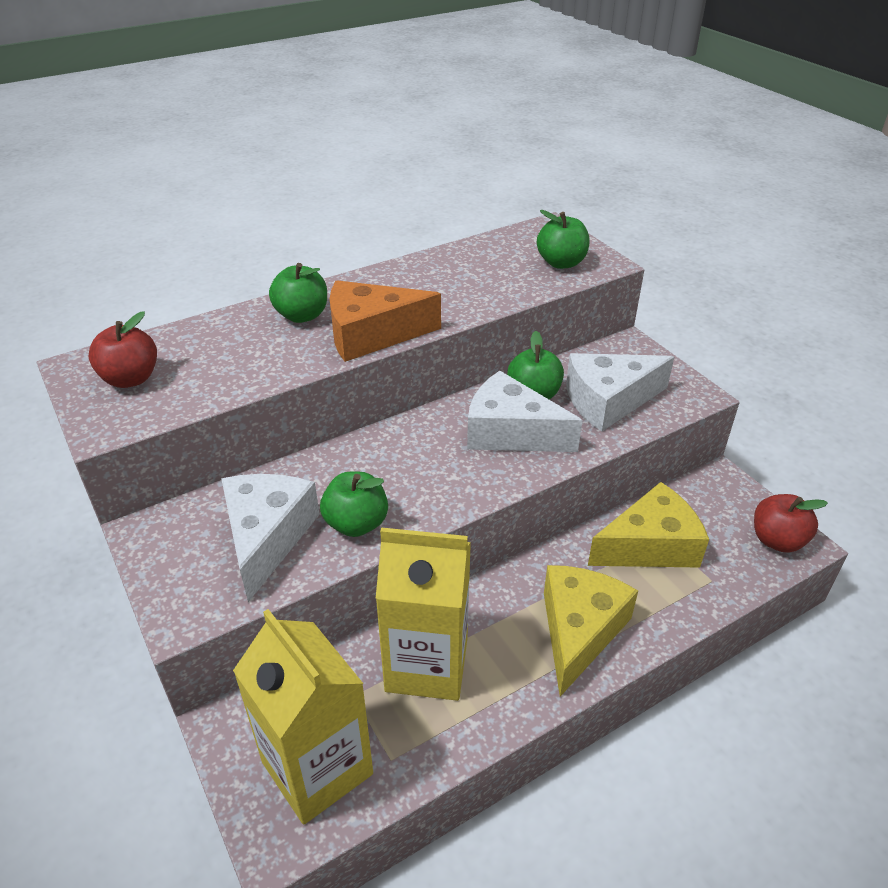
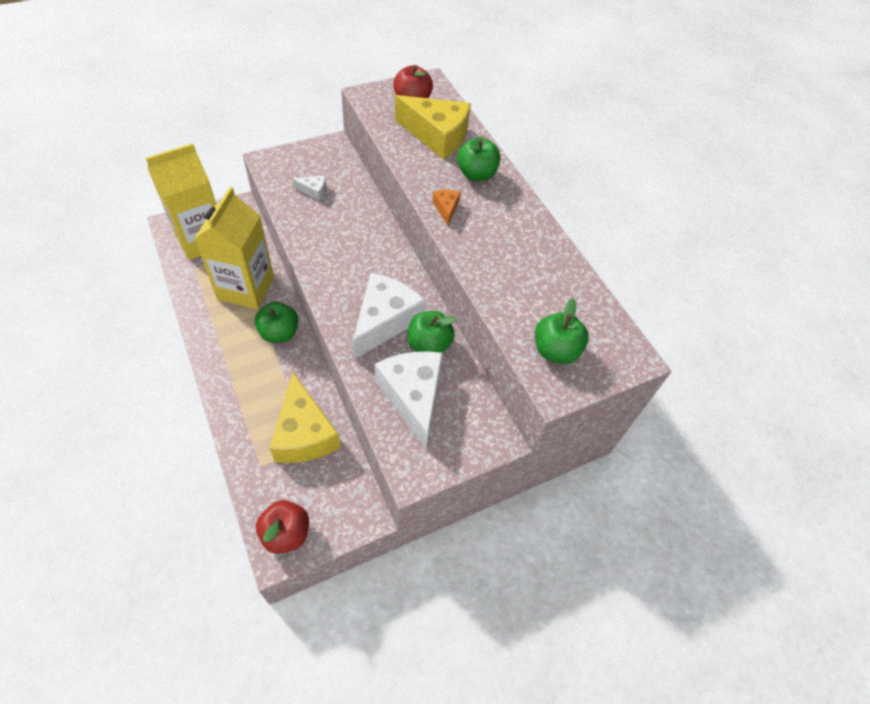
camera: 90 degrees right, 15 degrees up
white cheese [221,474,320,602] -> white cheese [293,175,326,201], size x0.44
green apple [320,472,388,537] -> green apple moved to [255,302,298,343]
orange cheese [330,280,441,362] -> orange cheese [432,190,461,225], size x0.44
yellow cheese [544,565,638,697] -> yellow cheese moved to [395,95,471,159]

